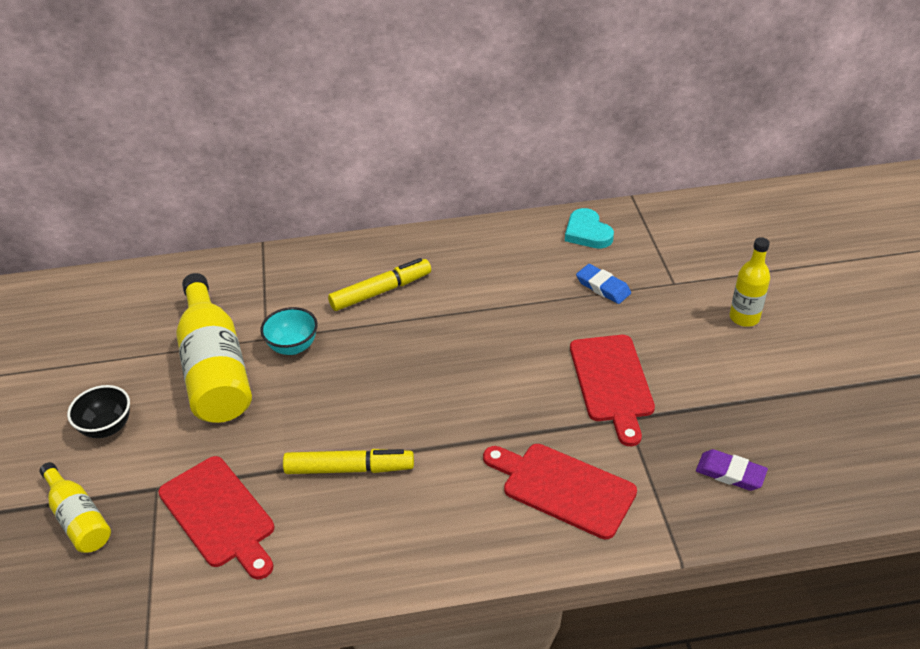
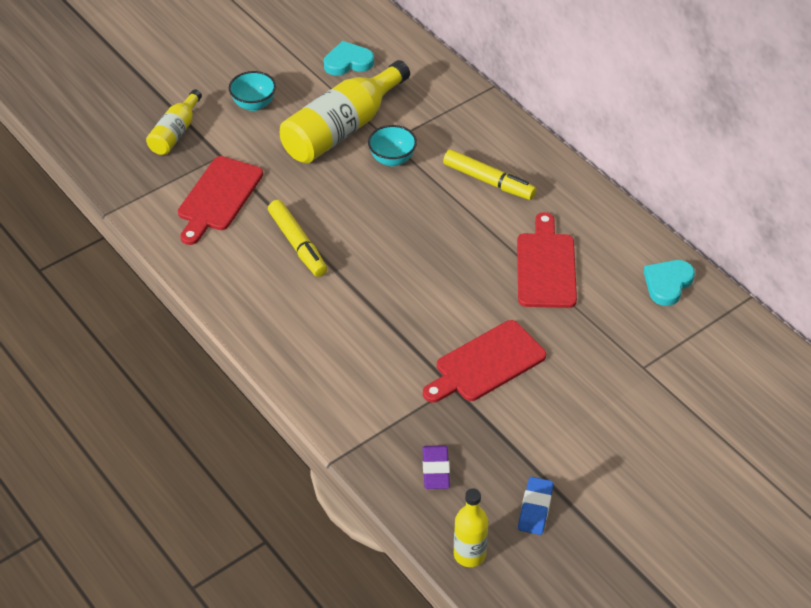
camera: 60 degrees right, 5 degrees up
black bowl [67,385,130,438] -> turquoise bowl [229,71,276,111]
red cutting board [483,444,637,539] -> red cutting board moved to [517,212,577,308]
blue eraser [576,264,631,304] -> blue eraser moved to [518,477,554,535]
yellow bottle [730,237,770,327] -> yellow bottle moved to [454,488,488,567]
none -> turquoise heart [324,41,374,76]

